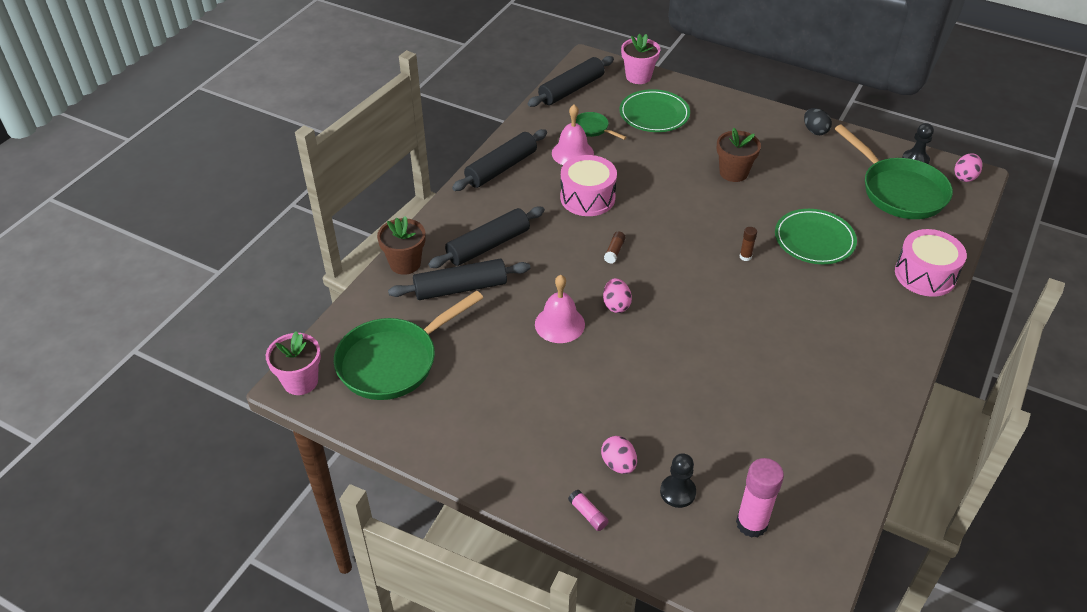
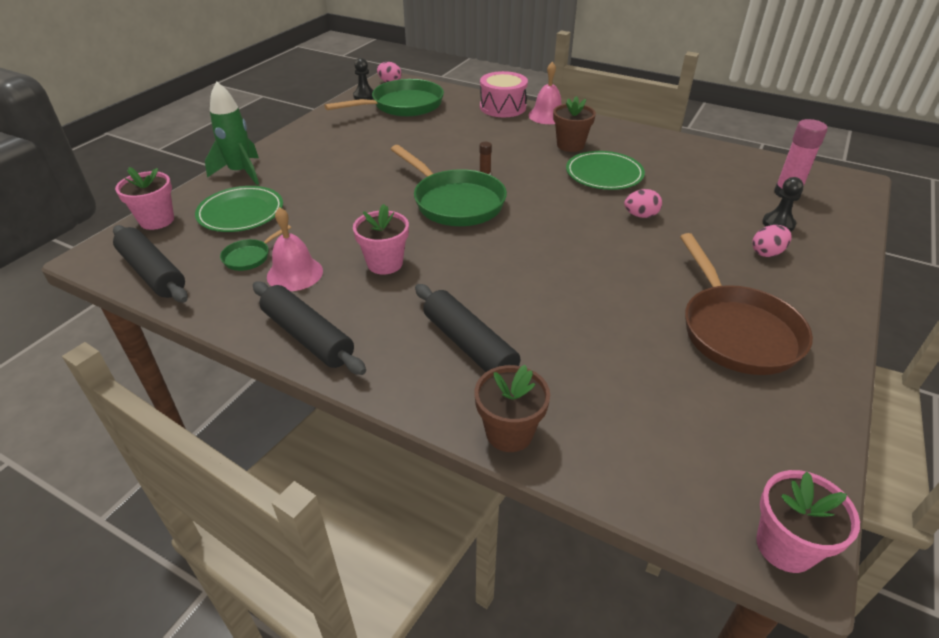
camera: 90 degrees left, 5 degrees down
green pan [334,290,483,400] -> green pan moved to [391,145,507,226]
black rolling pin [388,259,530,300] -> none
pink bell [535,275,585,343] -> pink bell moved to [528,62,562,124]
pink drum [560,155,617,216] -> pink flower pot [353,204,409,275]
pink glue stick [568,489,609,531] -> none
pink egg [603,278,632,313] -> pink egg moved to [624,189,662,218]
brown glue stick [604,231,626,263] -> none
brown flower pot [717,128,761,182] -> brown flower pot moved to [553,96,596,152]
green plate [775,209,857,264] -> green plate moved to [566,151,645,190]
black egg [804,108,832,135] -> none
none -> green rocket [205,81,259,185]
none -> brown pan [680,233,813,375]

